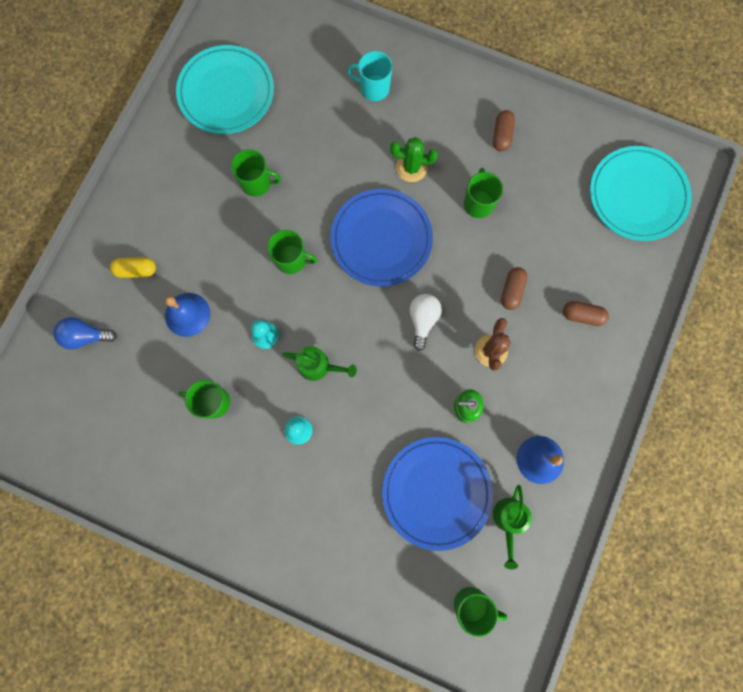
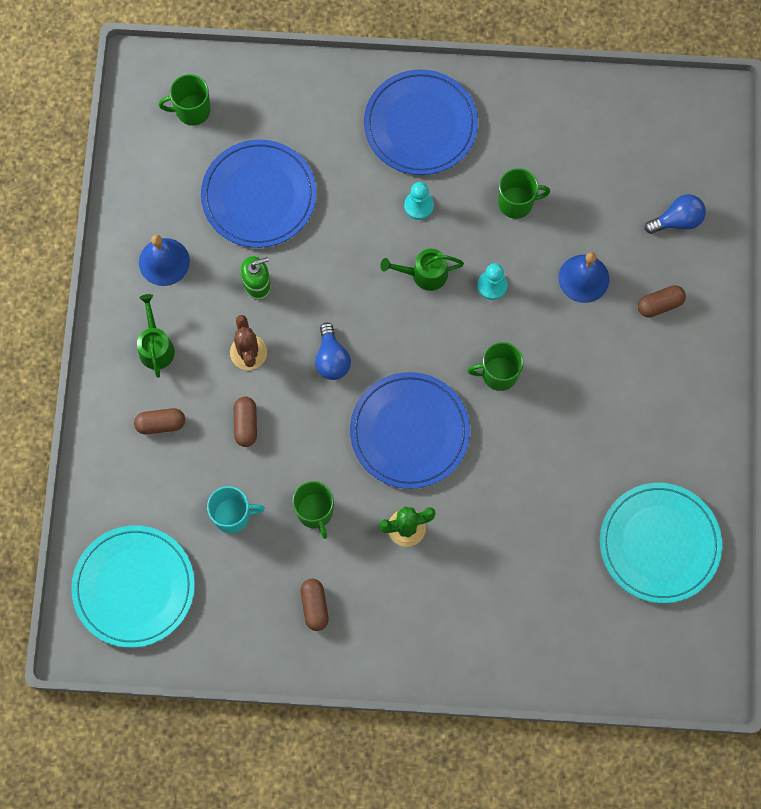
camera: 160 degrees right, 5 degrees down
yellow capsule [110,257,156,278] -> brown capsule [638,285,686,318]
green mug [231,149,281,197] -> none
turquoise mug [348,51,393,101] -> turquoise mug moved to [207,486,265,534]
white light bulb [410,294,442,351] -> blue light bulb [315,322,351,380]
green watering can [493,485,532,569] -> green watering can moved to [137,294,175,378]
none -> blue plate [364,69,478,175]

